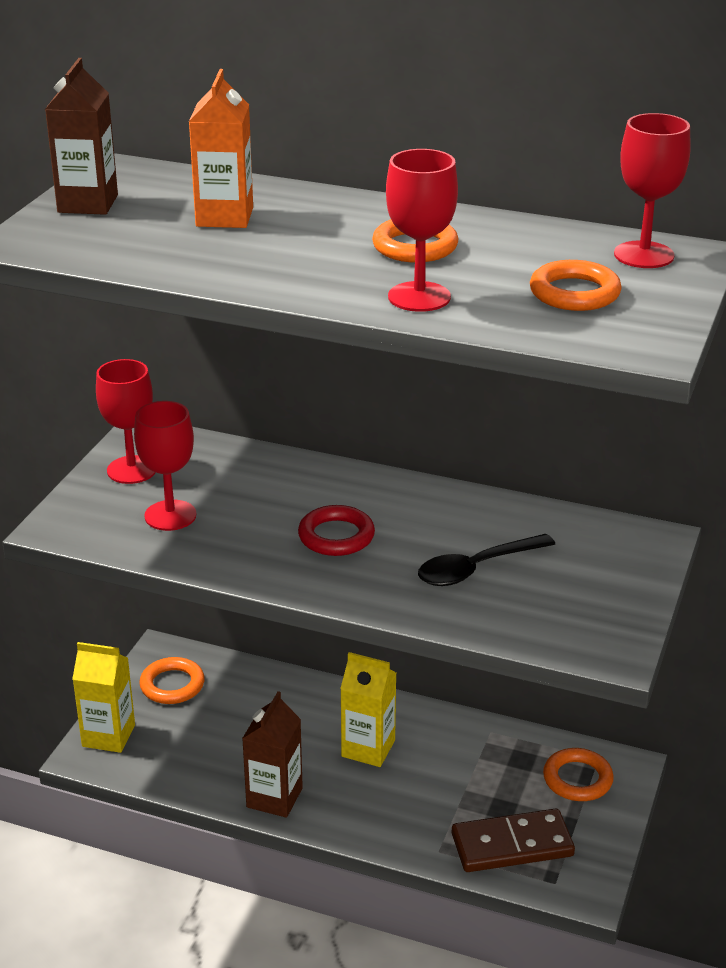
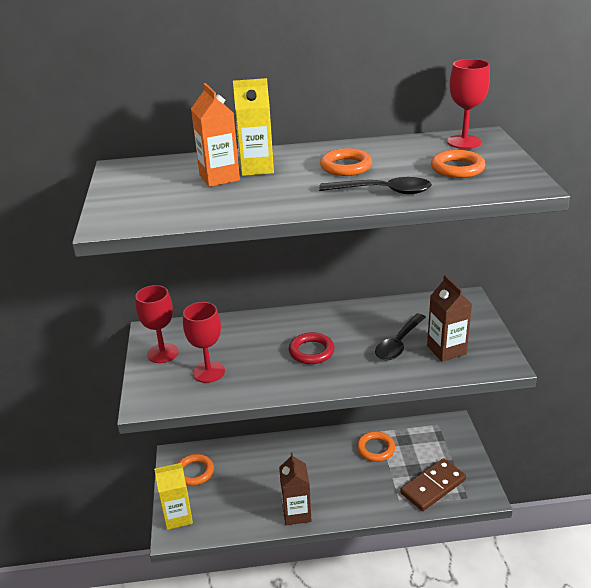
camera: 25 degrees left, 0 degrees up
brown carton [45,58,118,215] -> brown carton moved to [427,275,472,362]
yellow carton [340,652,396,767] -> yellow carton moved to [233,78,274,176]
red goblet [386,149,458,312] -> black spoon [319,177,432,194]
orange ring [543,748,614,801] -> orange ring moved to [357,431,395,462]

